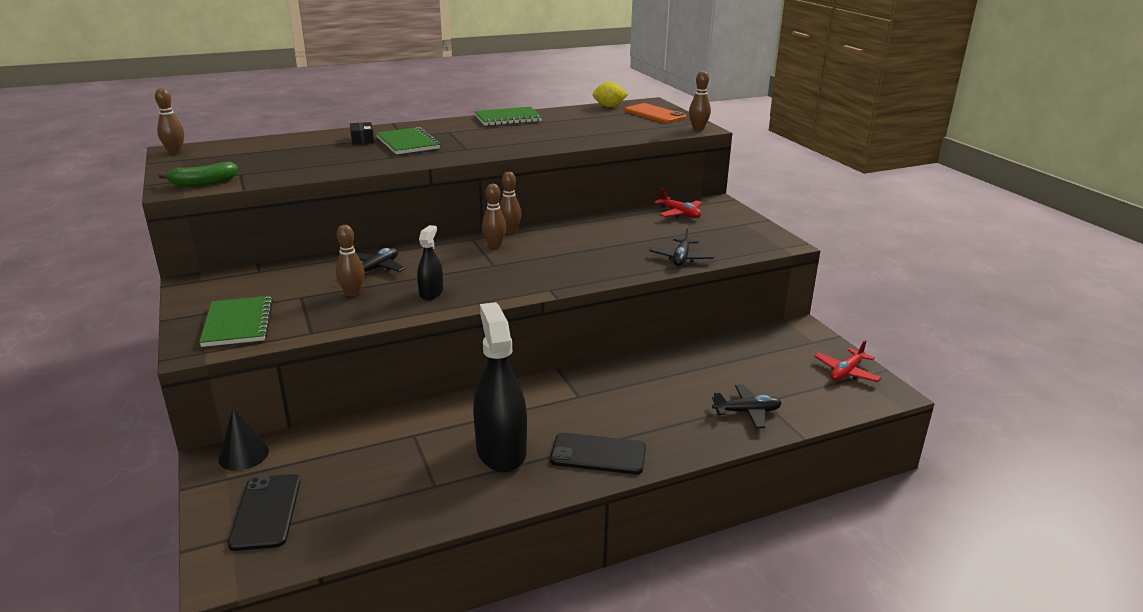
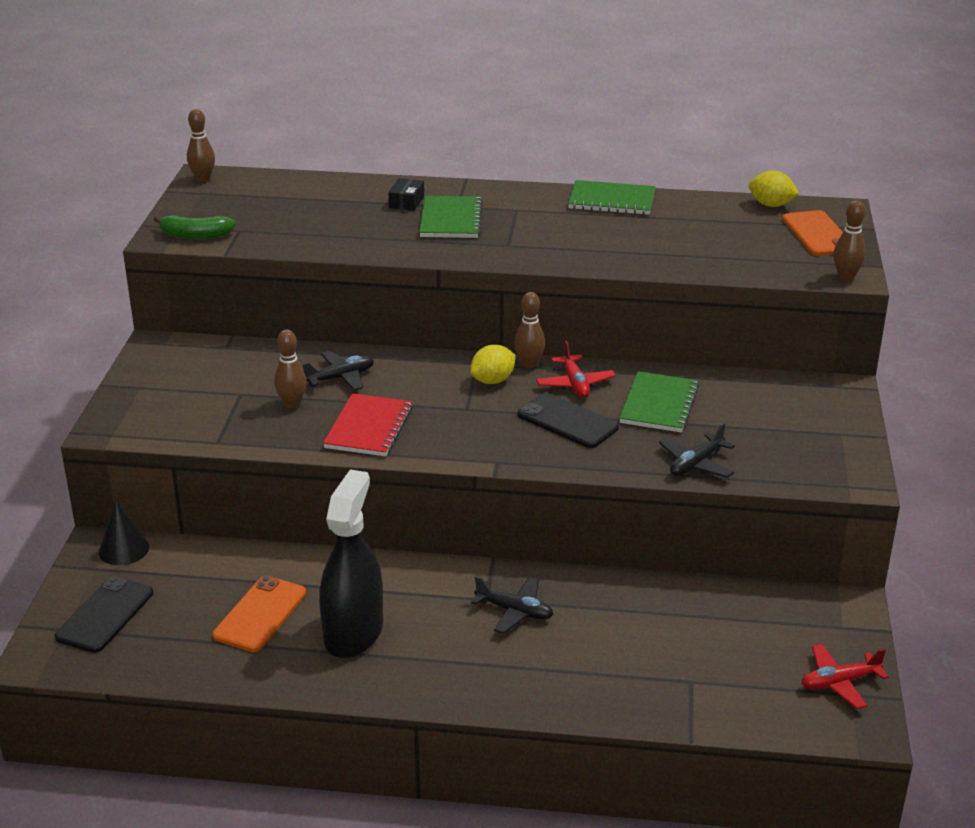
camera: 30 degrees right, 5 degrees up
green notebook [199,296,273,347] -> green notebook moved to [619,371,699,433]
black spray bottle [417,225,443,300] -> red notebook [323,393,413,456]
brown bowling pin [482,184,507,248] -> yellow lemon [470,345,515,384]
black phone [550,433,646,474] -> black phone moved to [518,393,619,448]
red plane [653,188,702,218] -> red plane moved to [536,341,616,398]
black plane [712,385,782,429] -> black plane moved to [471,576,554,634]
none -> orange phone [213,576,306,652]

